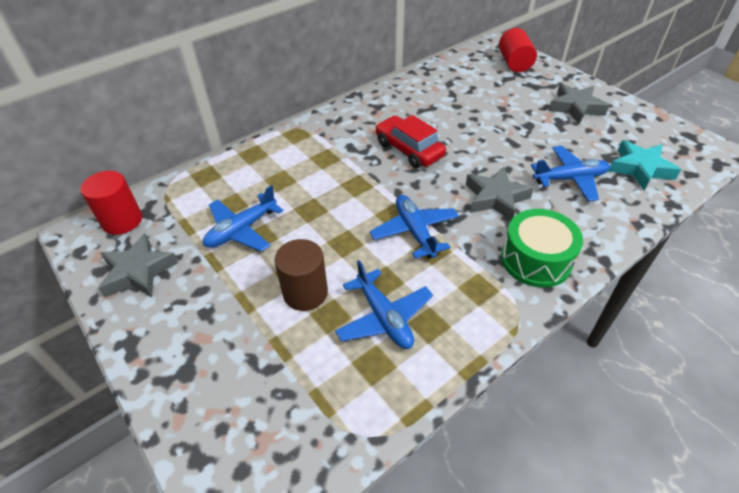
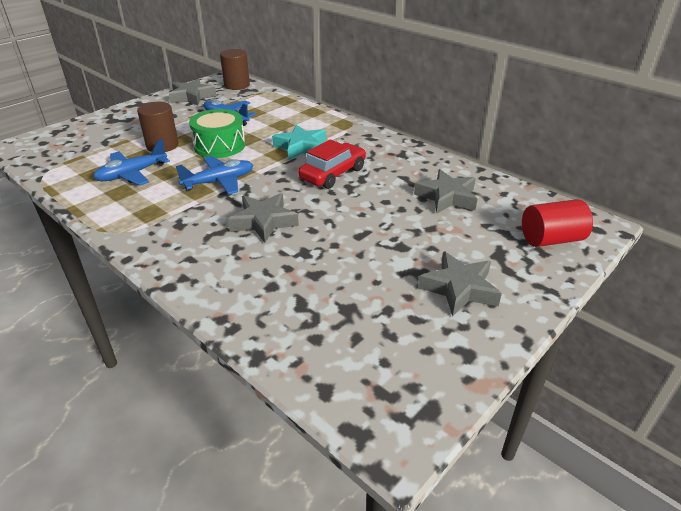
camera: 80 degrees right, 10 degrees down
red cylinder [81,171,142,235] -> brown cylinder [220,49,250,90]
green drum [501,209,583,288] -> green drum moved to [189,109,245,158]
blue plane [531,146,610,201] -> none
turquoise star [609,140,681,190] -> turquoise star moved to [272,125,326,160]
none -> grey star [414,169,478,214]

